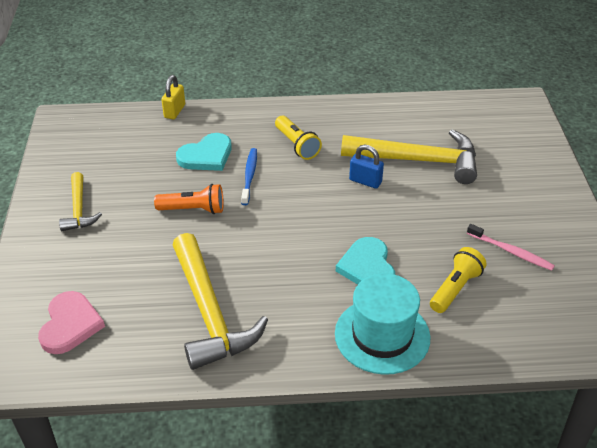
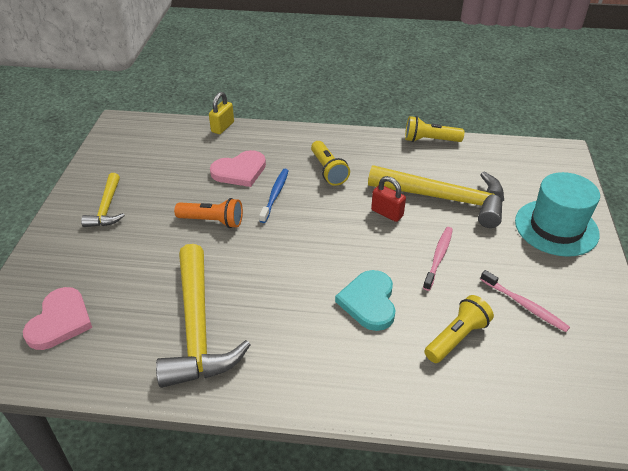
camera: 10 degrees right, 0 degrees up
turquoise heart [176,133,232,171] -> pink heart [210,150,266,187]
turquoise hat [335,273,430,375] -> turquoise hat moved to [515,172,600,257]
blue padlock [349,145,384,189] -> red padlock [371,176,406,222]
none -> yellow flashlight [405,116,464,142]
none -> pink toothbrush [423,227,453,291]

